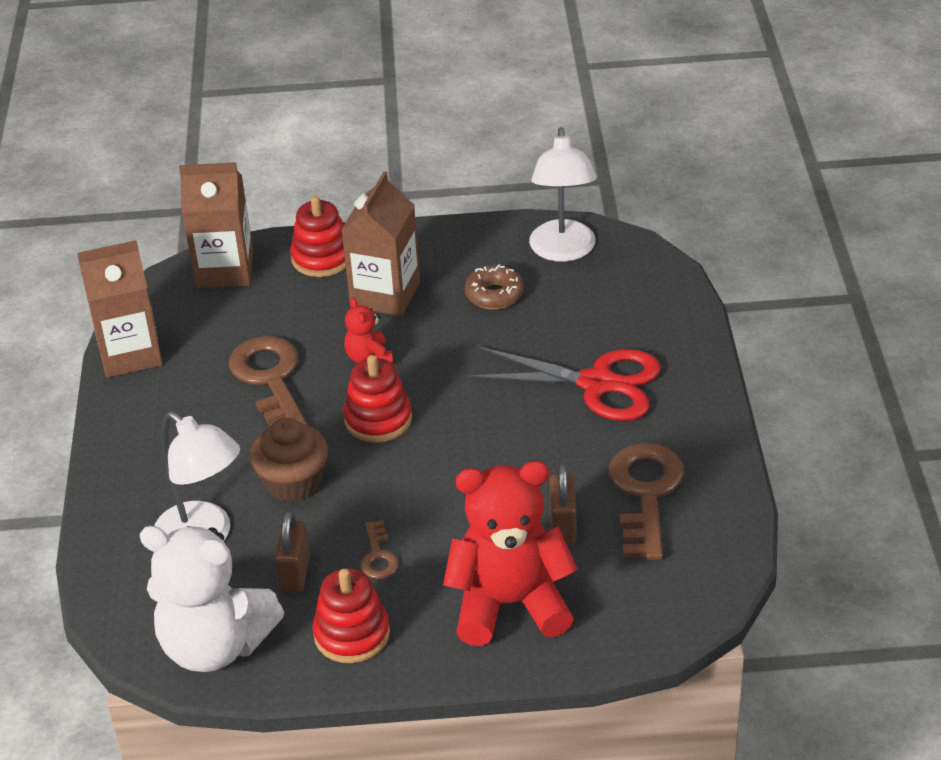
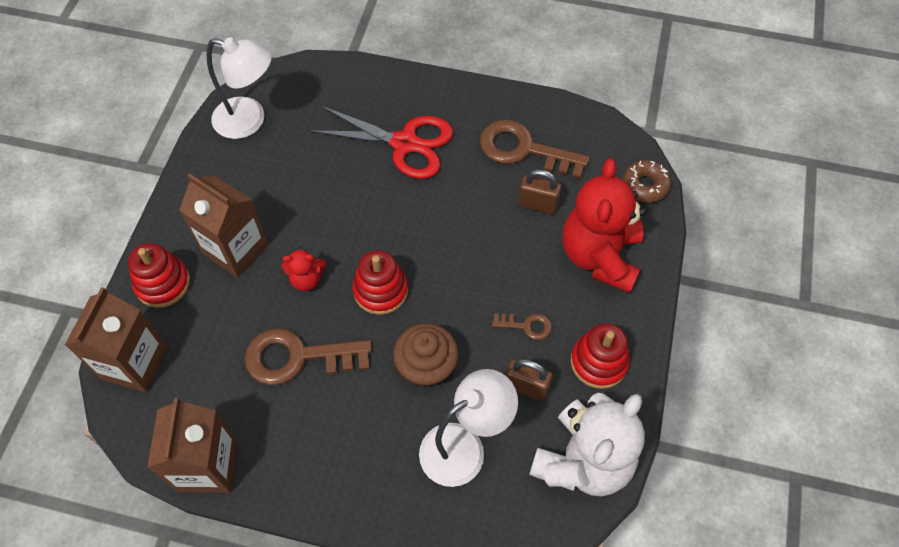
camera: 75 degrees left, 20 degrees up
brown donut [465,264,524,309] -> brown donut moved to [622,160,671,203]
red scissors [467,346,661,421] -> red scissors turned 75 degrees clockwise [309,105,453,179]

